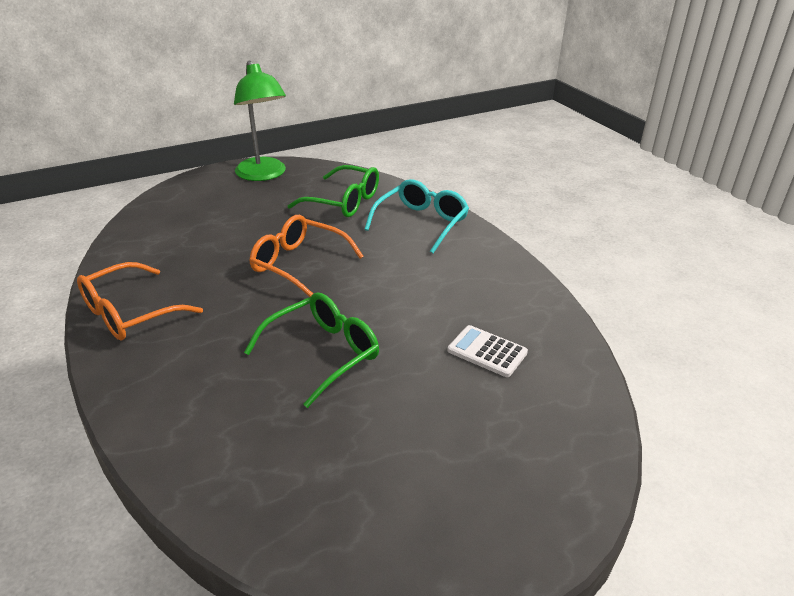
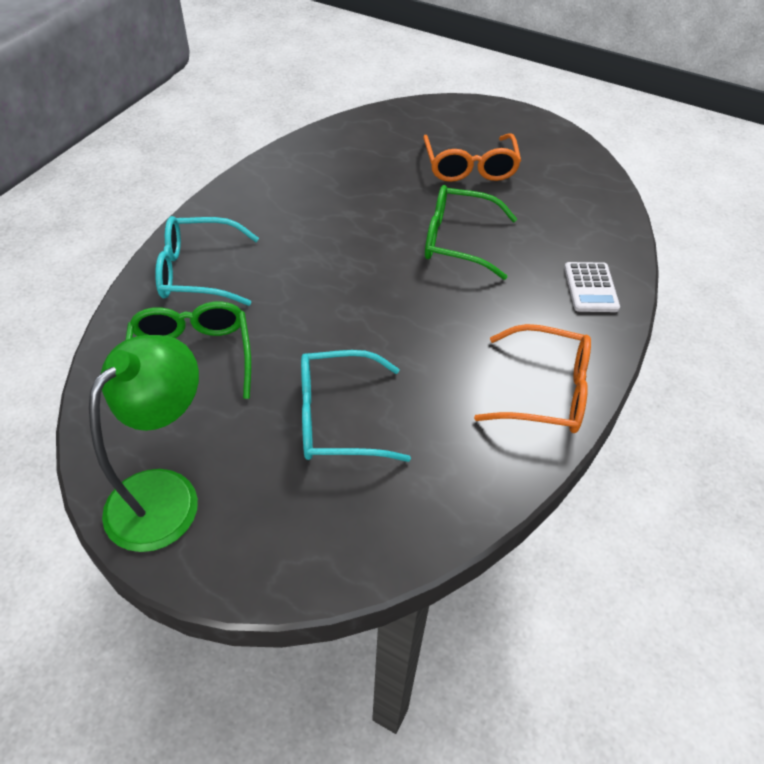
camera: 125 degrees left, 15 degrees up
orange glasses [249,215,364,297] -> orange glasses moved to [423,133,521,182]
white calculator [448,325,528,377] -> white calculator moved to [564,262,620,312]
none -> turquoise glasses [301,350,411,462]

